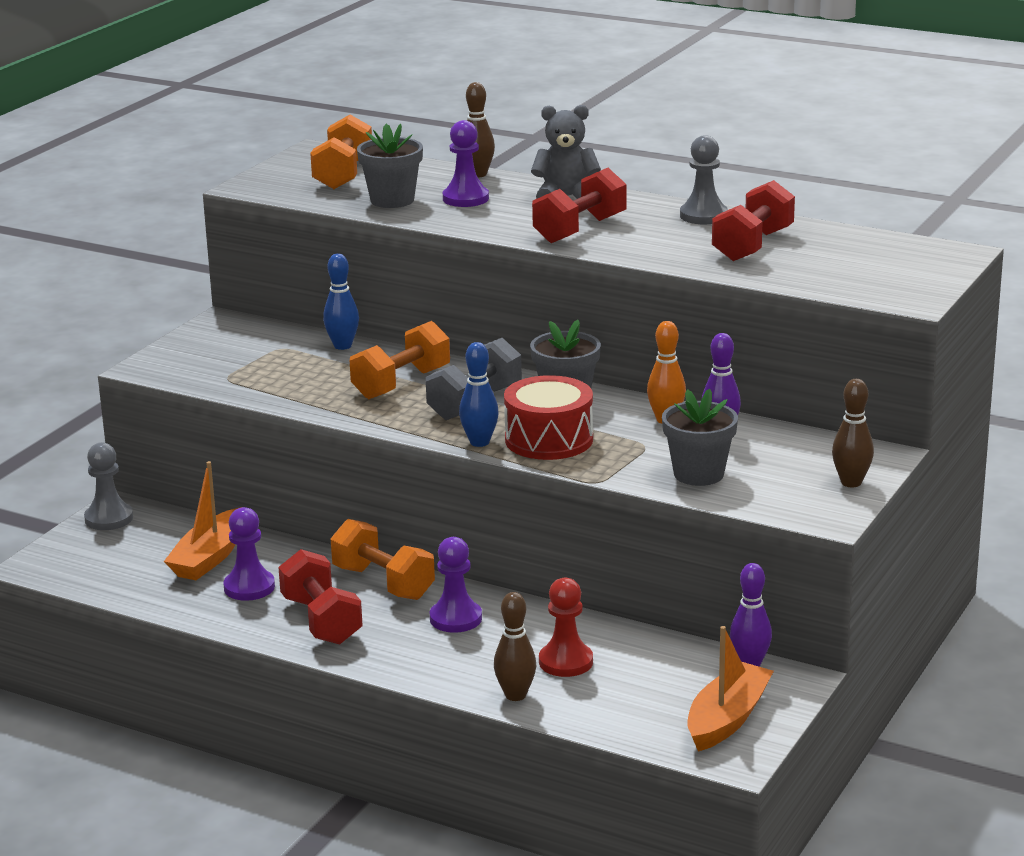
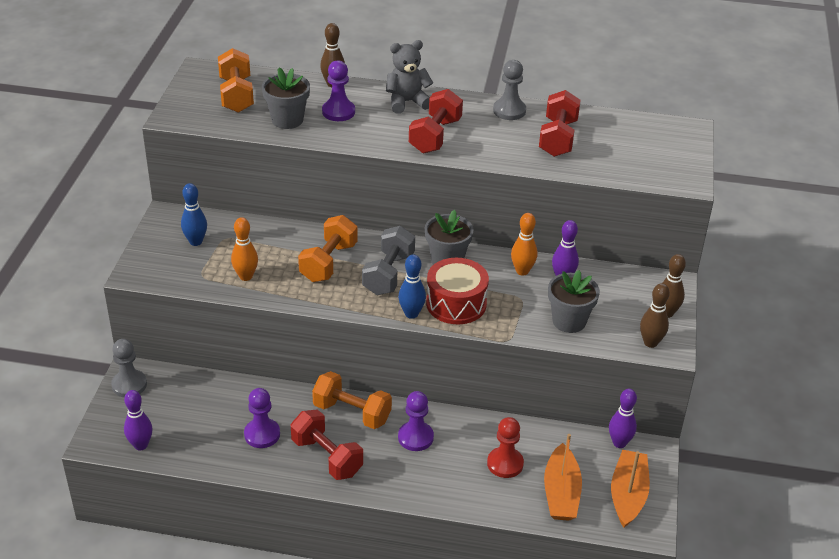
camera: 20 degrees left, 15 degrees up
orange boat [164,461,241,580] -> orange boat moved to [544,434,582,521]
blue bowling pin [323,253,359,350] -> blue bowling pin moved to [181,183,207,246]
brown bowling pin [494,592,536,701] -> brown bowling pin moved to [640,283,670,348]
none -> purple bowling pin [124,390,153,451]
none -> orange bowling pin [231,217,258,281]

